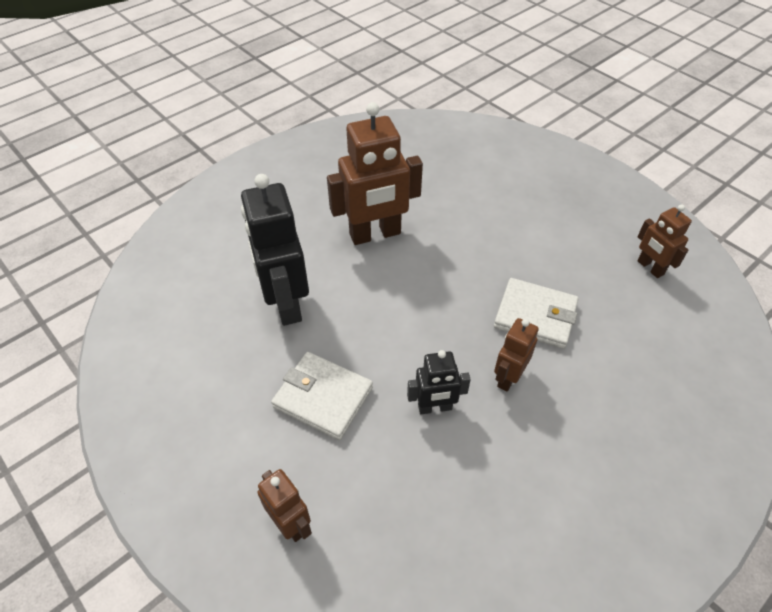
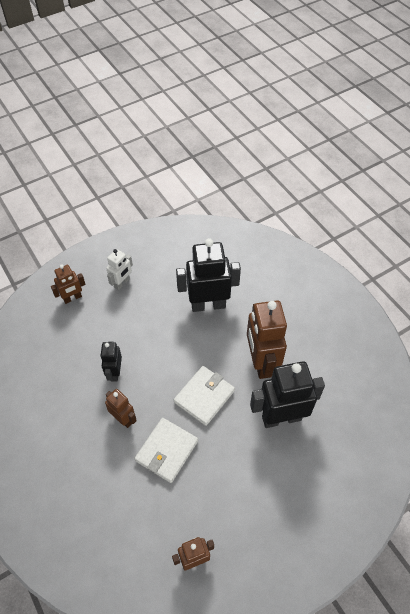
camera: 100 degrees right, 5 degrees up
white wallet [271,352,373,440] -> white wallet moved to [174,366,235,426]
none -> white robot [106,249,133,290]
none -> black robot [250,361,325,428]

